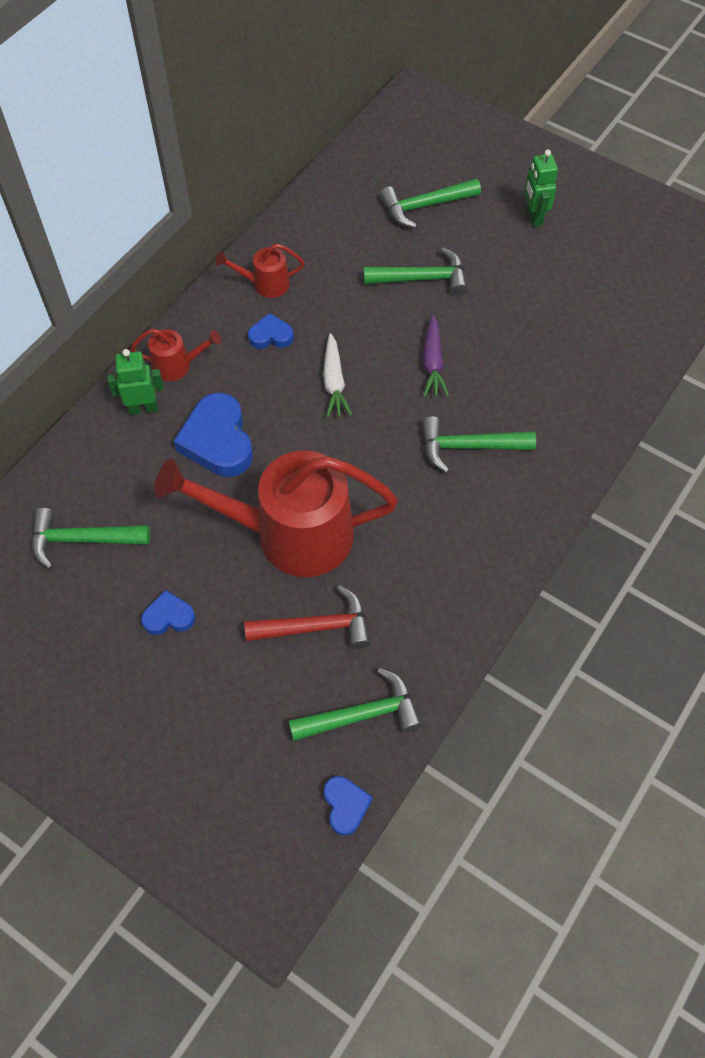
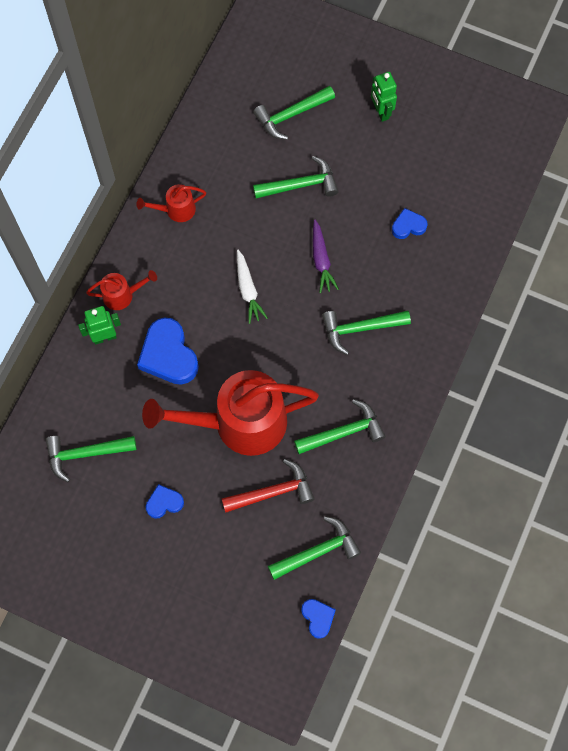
camera: 10 degrees left, 10 degrees up
blue heart [248,313,294,349] -> blue heart moved to [392,208,428,239]
none -> green hammer [294,399,386,454]

